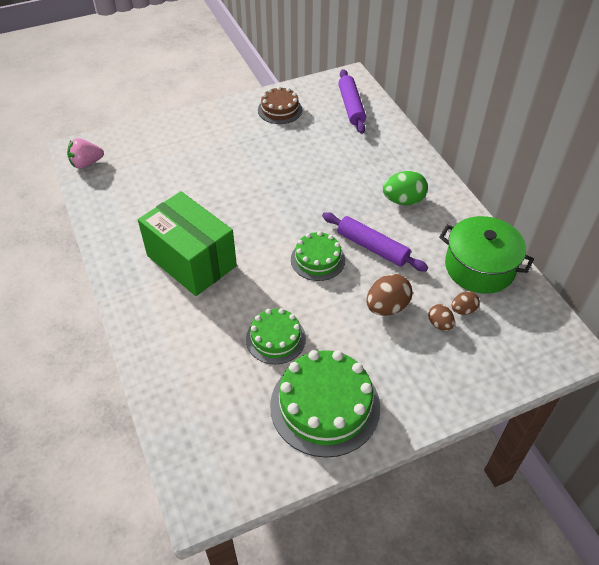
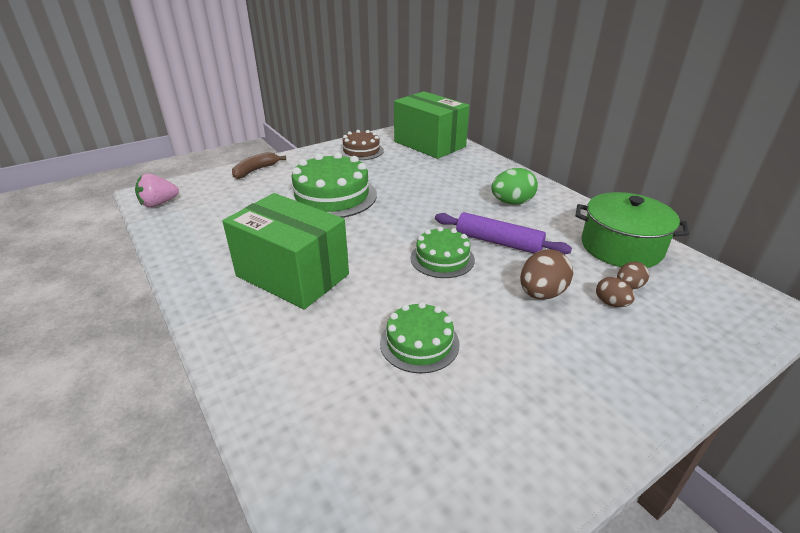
camera: 10 degrees left, 15 degrees down
green cake [270,350,380,458] -> green cake moved to [287,152,377,218]
purple rolling pin [338,69,366,134] -> green box [394,91,469,159]
none -> brown banana [232,152,286,179]

